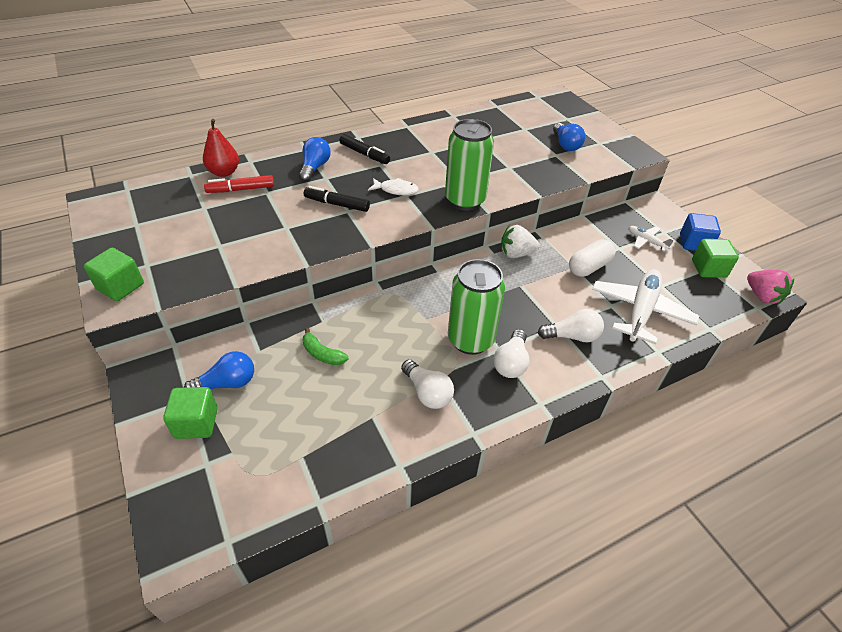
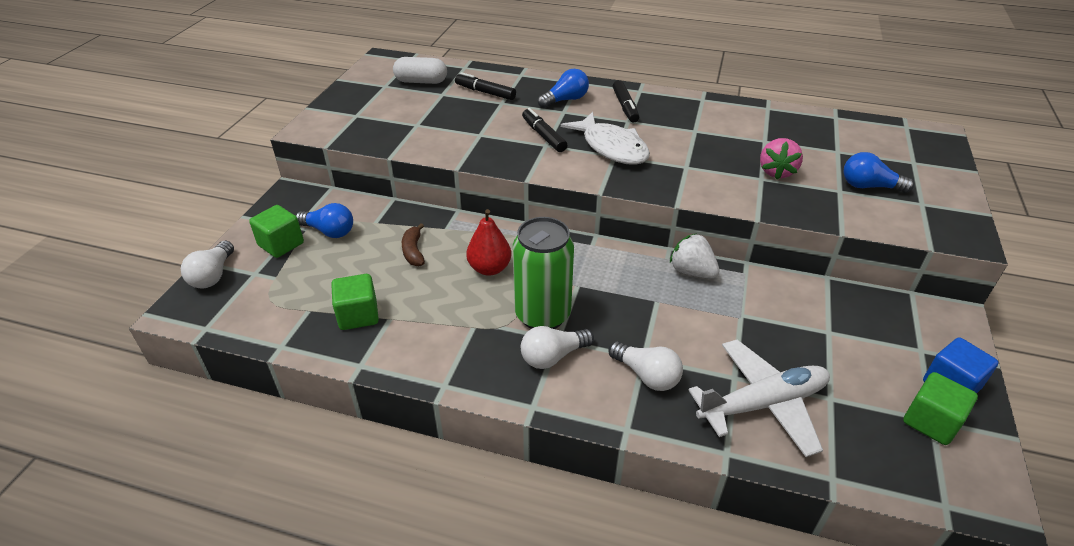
camera: 45 degrees right, 5 degrees down
green cube [84,248,144,301] -> green cube moved to [331,274,379,330]
red pear [203,119,239,177] -> red pear moved to [466,209,511,276]
red marker [204,175,274,193] -> black marker [455,72,516,100]
green banana [303,328,348,365] -> brown banana [402,223,425,266]
white fish [368,178,419,195] -> white fish [561,112,650,165], size x1.81
white light bulb [401,359,454,409] -> white light bulb moved to [181,241,234,288]
green can [445,119,494,211] -> none
blue light bulb [553,123,586,151] -> blue light bulb turned 75 degrees clockwise [843,152,914,193]
white capsule [569,239,615,277] -> white capsule moved to [393,57,447,84]
white plane [629,226,674,251] -> none
pink strawberry [747,270,794,305] -> pink strawberry moved to [760,138,803,180]

